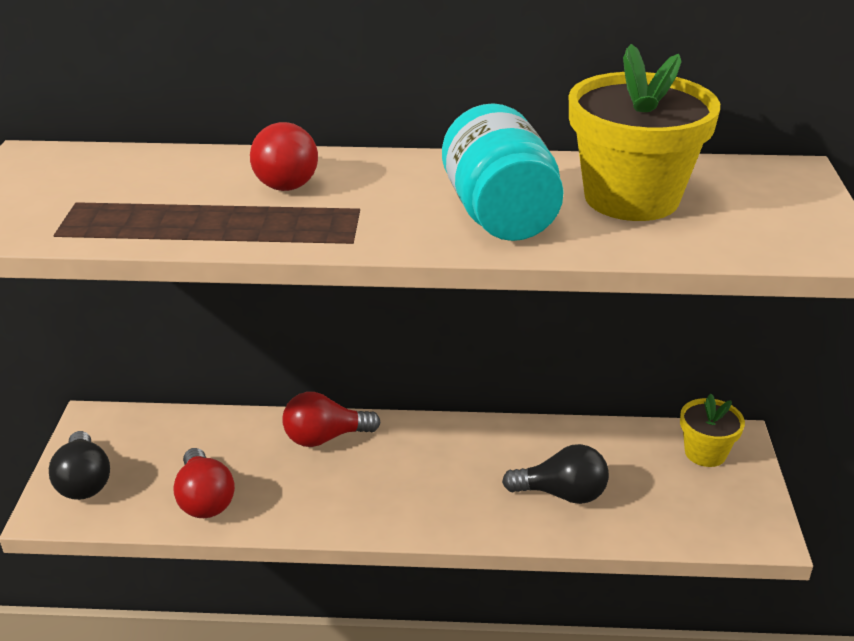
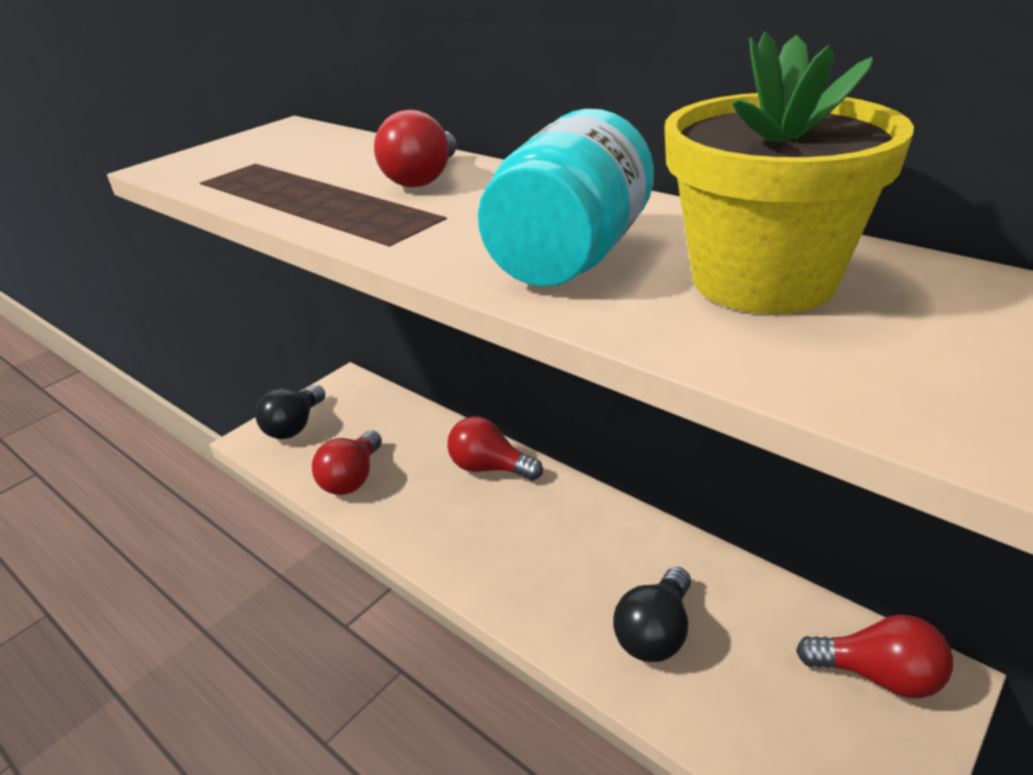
camera: 40 degrees right, 0 degrees up
black light bulb [502,444,609,504] -> black light bulb turned 75 degrees clockwise [613,567,691,662]
yellow flower pot [680,393,745,467] -> red light bulb [796,615,953,699]

